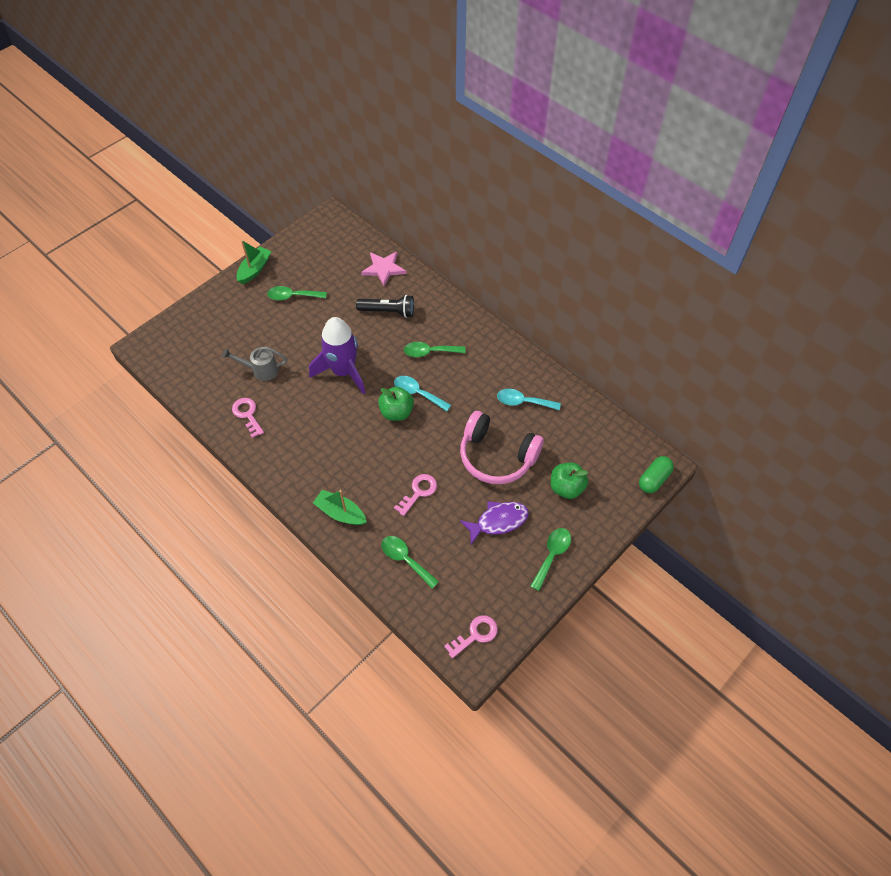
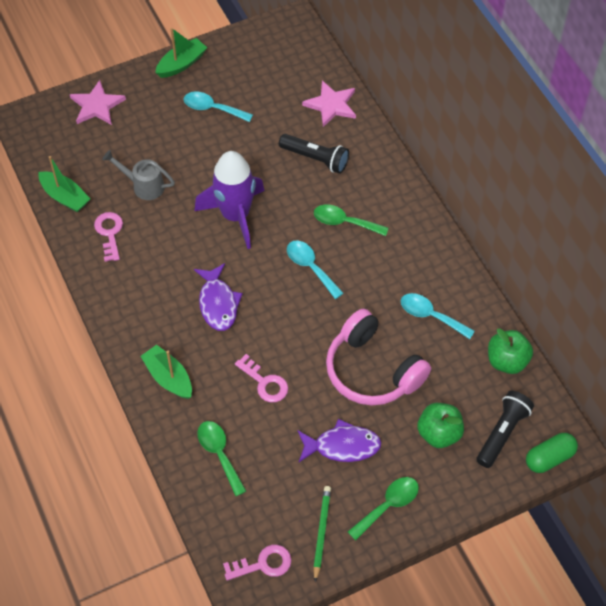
camera: 20 degrees right, 0 degrees up
green spoon [267,286,327,301] -> turquoise spoon [183,92,253,122]
green apple [378,387,414,421] -> green apple moved to [488,328,533,374]
pink key [394,474,437,516] -> pink key turned 75 degrees clockwise [235,354,288,402]
none -> green boat [39,156,90,212]
none -> pink star [70,80,126,125]
none -> purple fish [194,263,243,331]
none -> green pencil [313,486,331,582]
none -> black flashlight [477,391,534,468]

